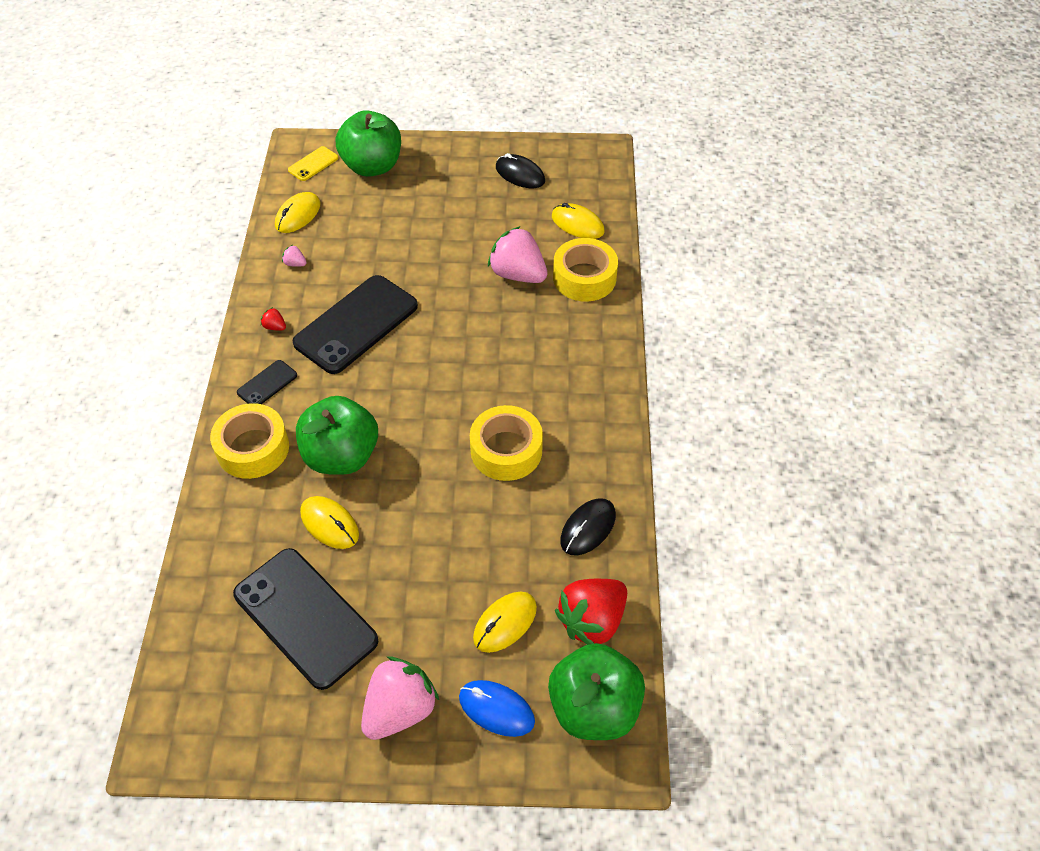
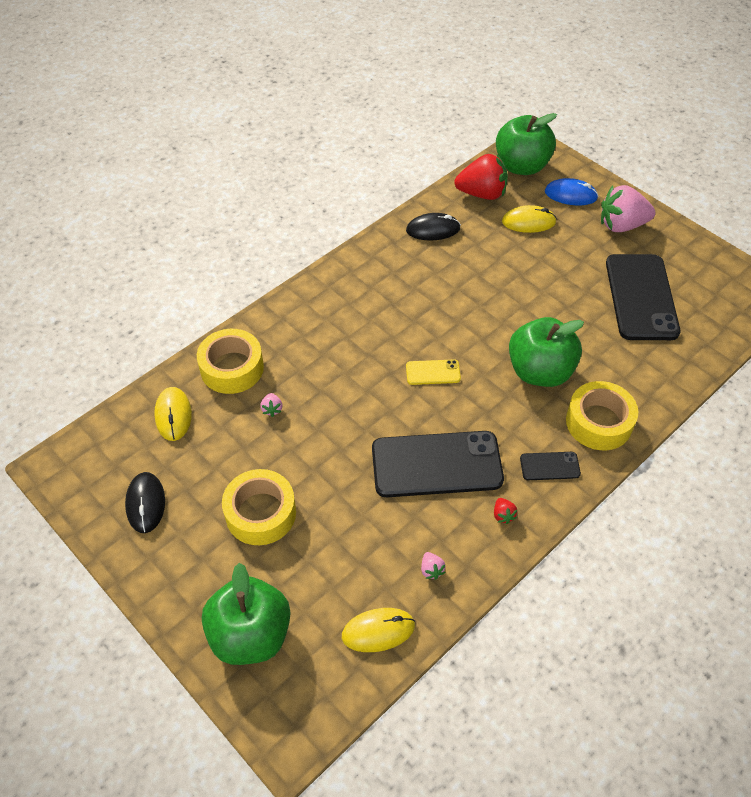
camera: 135 degrees left, 0 degrees up
yellow phone [288,146,338,181] -> yellow phone moved to [406,359,461,385]
yellow mouse [300,496,359,549] -> none
blue mouse [459,680,535,737] -> blue mouse turned 60 degrees counterclockwise [545,178,598,205]
yellow tape [470,405,543,481] -> yellow tape moved to [222,469,296,545]
pink strawberry [488,226,547,283] -> pink strawberry [260,393,282,417], size x0.41

